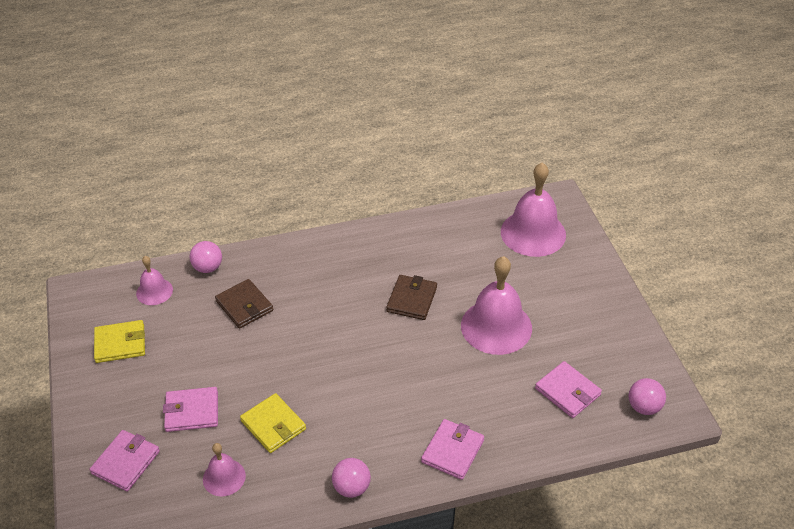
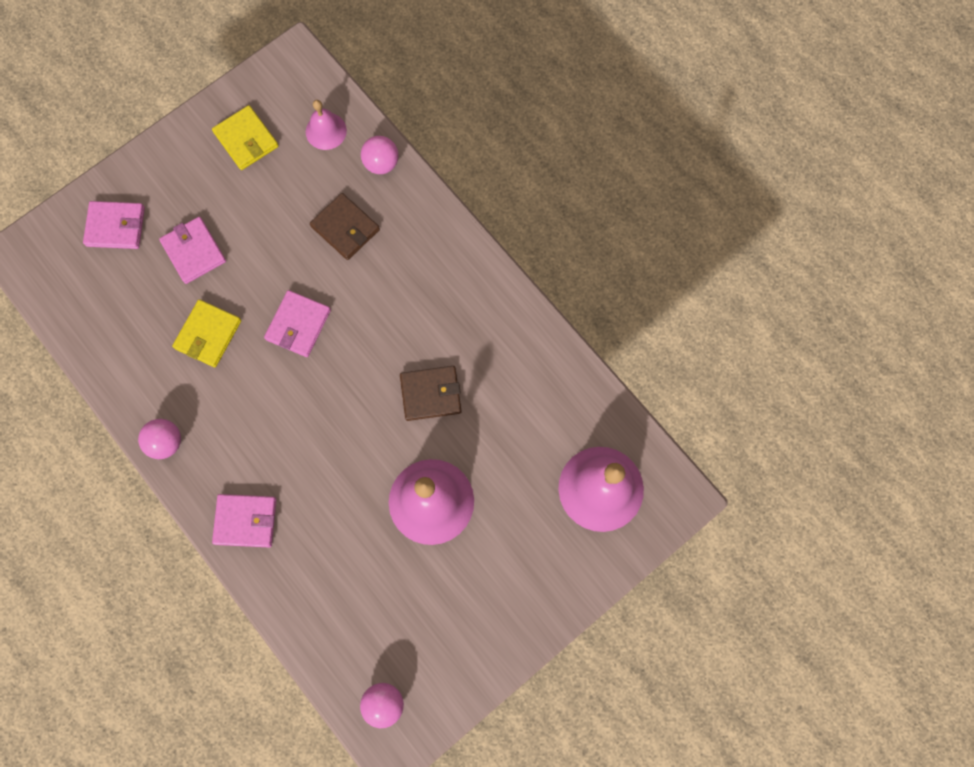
camera: 65 degrees right, 30 degrees up
pink bell [203,443,246,496] -> none
brown wallet [215,279,273,329] -> brown wallet turned 75 degrees counterclockwise [310,193,380,260]
pink wallet [535,361,602,418] -> pink wallet moved to [264,290,331,357]

